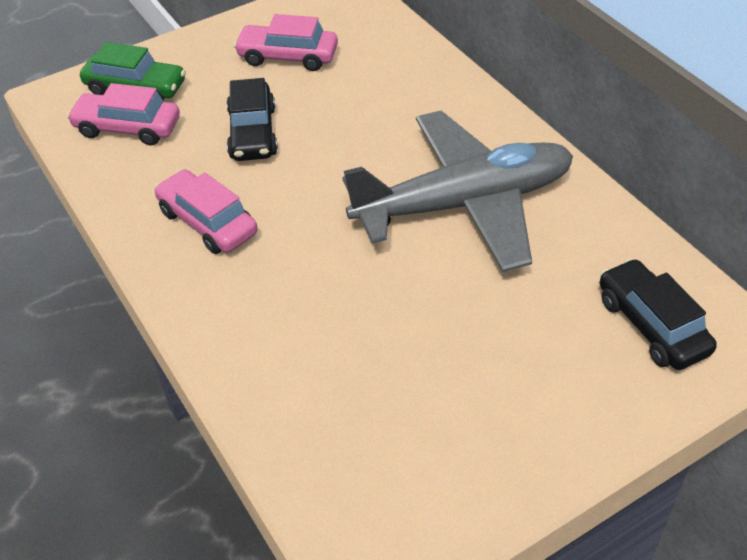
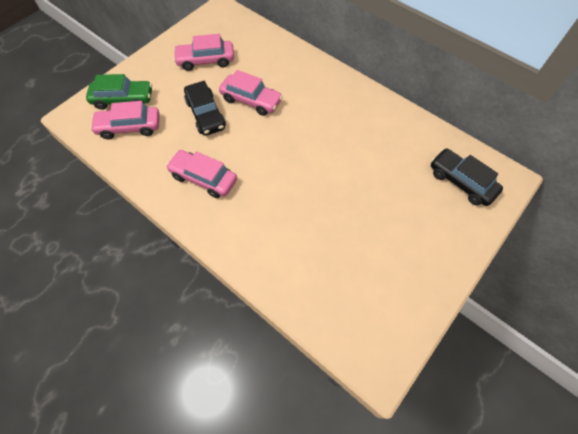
camera: 20 degrees left, 15 degrees up
grey plane [343,111,573,272] -> none
none -> pink car [219,70,283,116]

